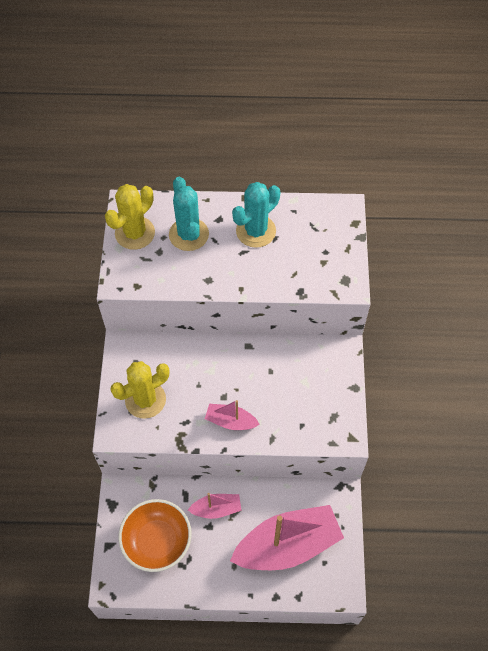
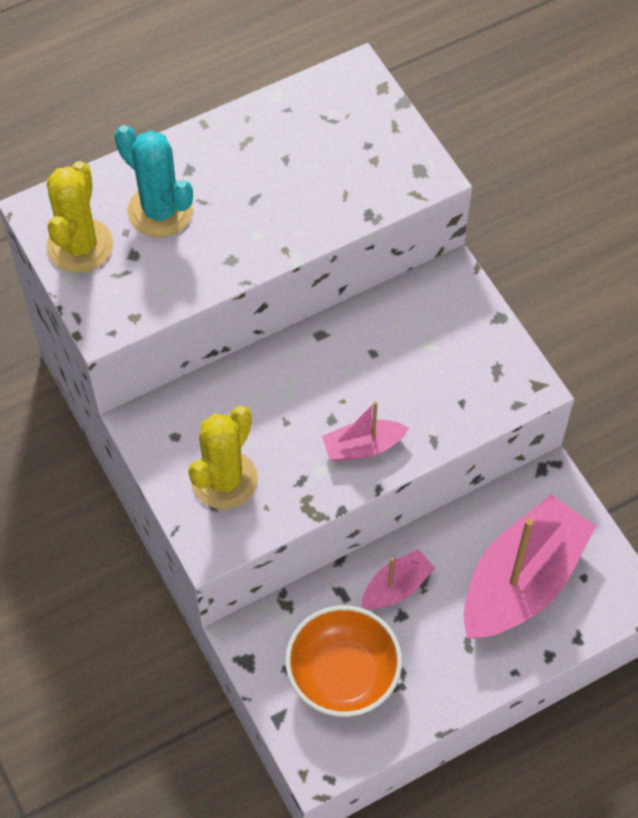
camera: 30 degrees left, 0 degrees up
turquoise cactus [232,182,280,248] -> none

